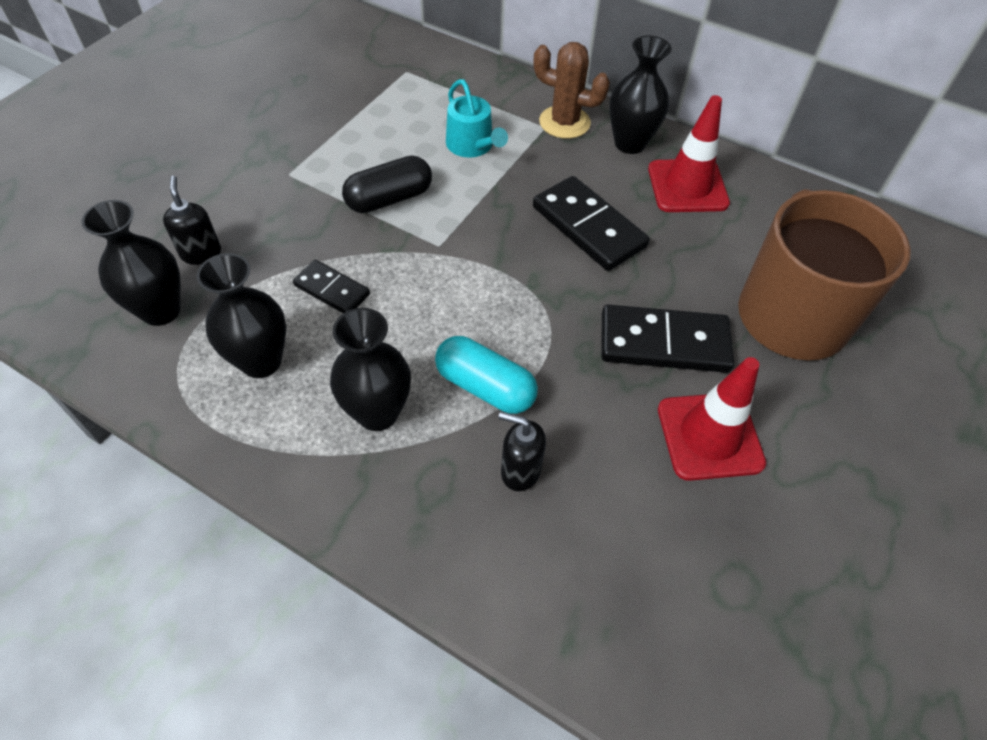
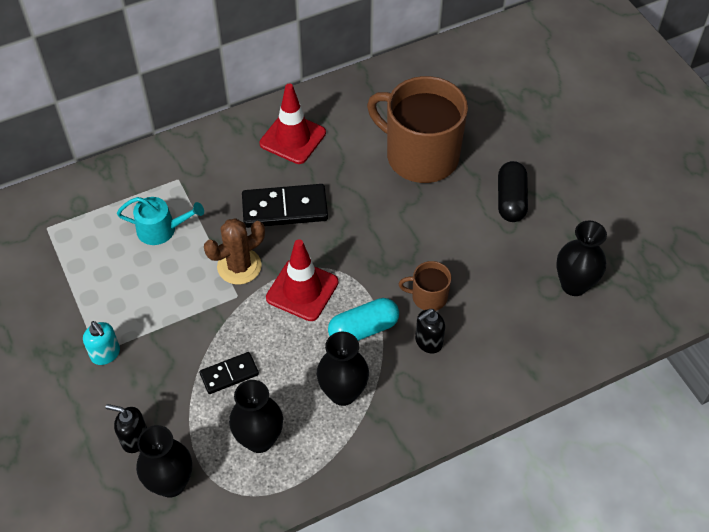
camera: 55 degrees left, 0 degrees up
black capsule [342,155,432,213] -> black capsule moved to [498,161,528,222]
brown cactus [533,42,610,139] -> brown cactus moved to [204,218,265,285]
black domino [601,304,734,373] -> none
black vase [609,36,672,154] -> black vase moved to [556,221,607,296]
red traffic cone [658,357,766,481] -> red traffic cone moved to [266,239,338,321]
none -> turquoise soap dispenser [83,321,120,365]
none -> brown mug [399,261,452,311]

